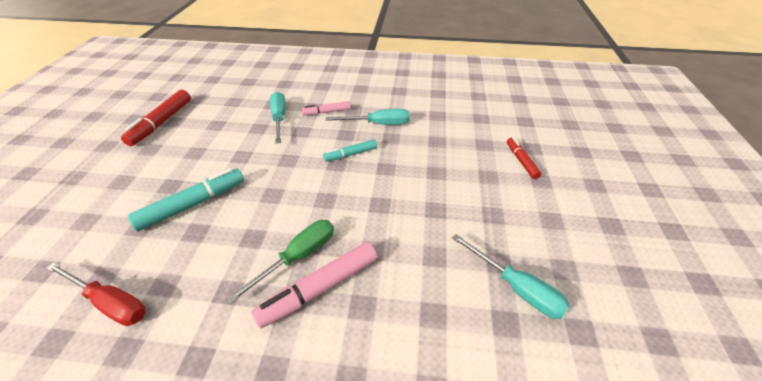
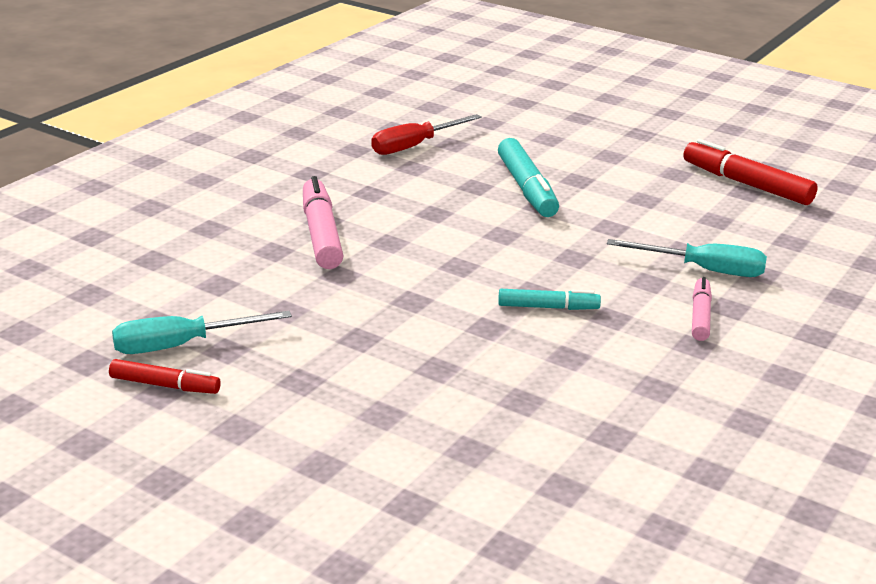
camera: 115 degrees right, 15 degrees down
green screwdriver [226,220,334,304] -> none
turquoise marker [323,140,377,162] -> turquoise marker turned 90 degrees clockwise [498,289,601,310]
turquoise screwdriver [326,109,410,125] -> none
red marker [507,137,542,179] -> red marker moved to [109,359,221,394]

